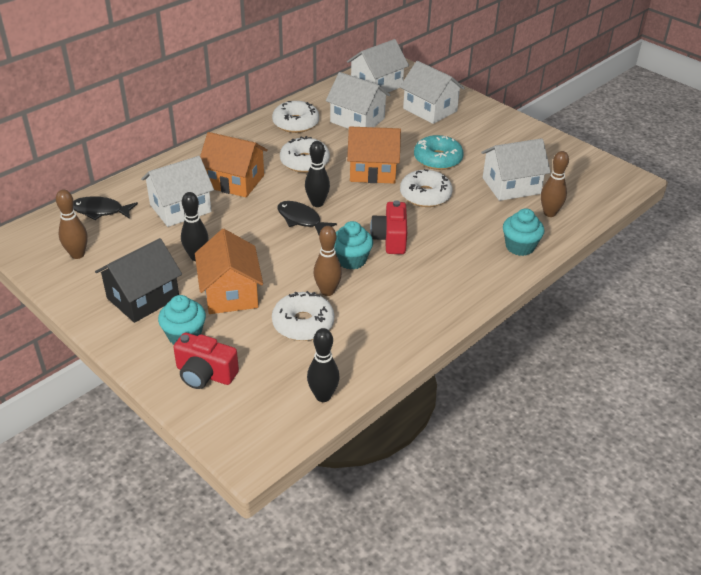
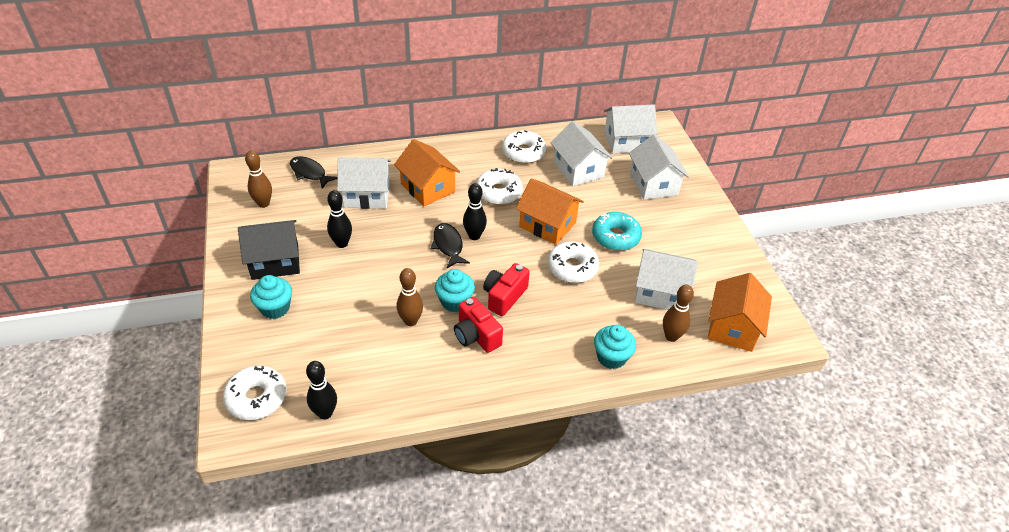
camera: 30 degrees right, 5 degrees up
red camera [173,333,239,389] -> red camera moved to [454,297,503,353]
orange house [195,229,263,314] -> orange house moved to [707,273,772,352]
white donut [272,291,334,341] -> white donut moved to [223,365,287,420]

